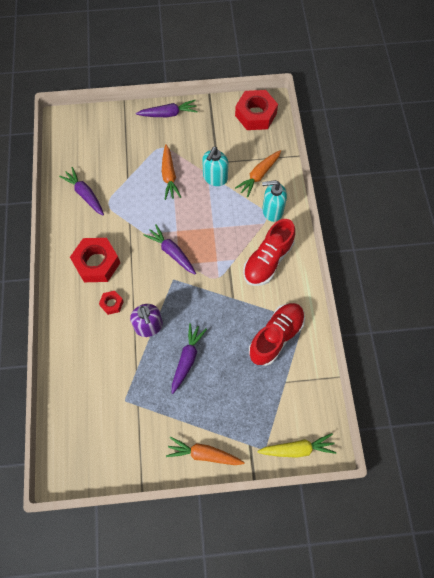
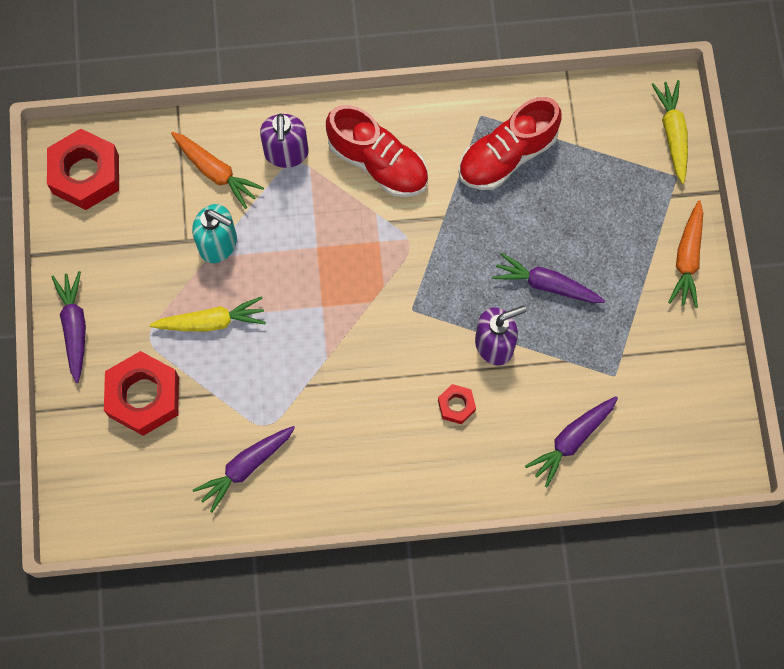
camera: 90 degrees left, 5 degrees up
red nut [70,238,120,282] -> red nut moved to [104,351,179,436]
purple carrot [144,224,196,275] -> purple carrot moved to [525,396,618,487]
orange carrot [162,144,181,200] -> yellow carrot [150,296,266,332]
red shoe [249,303,305,366] -> red shoe turned 75 degrees counterclockwise [458,97,562,190]
turquoise soap dispenser [262,180,287,222] -> purple soap dispenser [260,113,309,168]

